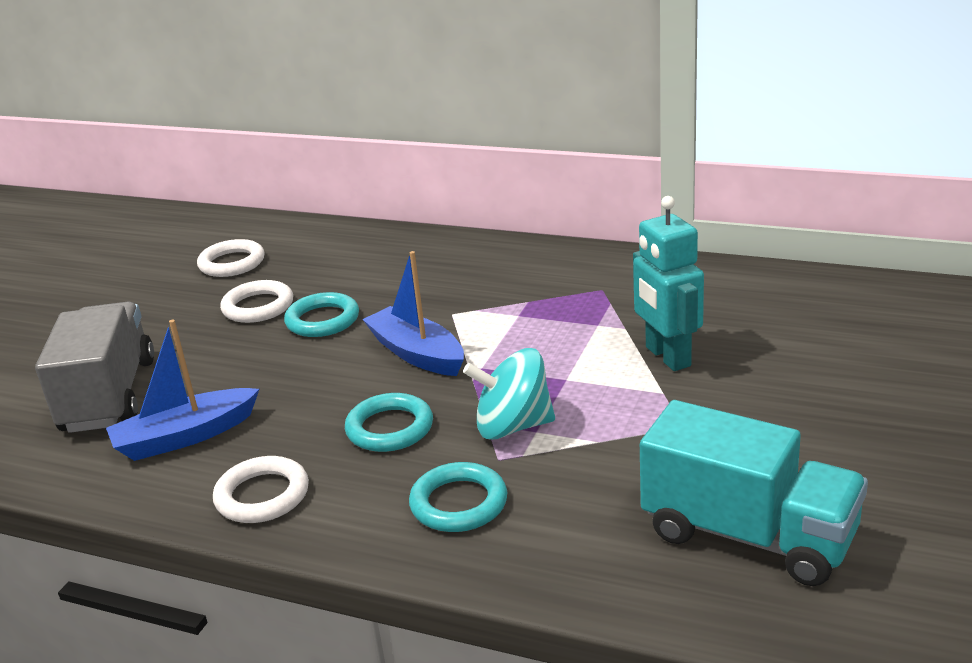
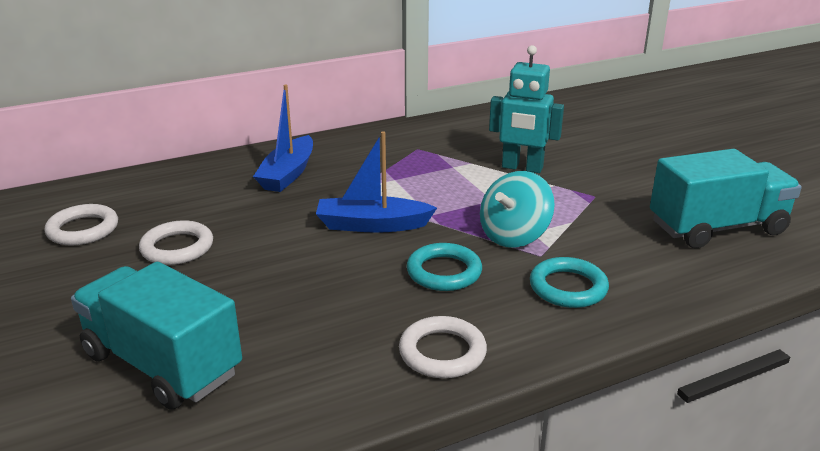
camera: 50 degrees left, 0 degrees up
grey truck [35,302,154,433] -> turquoise truck [71,262,242,410]
blue boat [106,320,259,461] -> blue boat moved to [253,84,313,192]
turquoise ring [284,292,359,337] -> none

